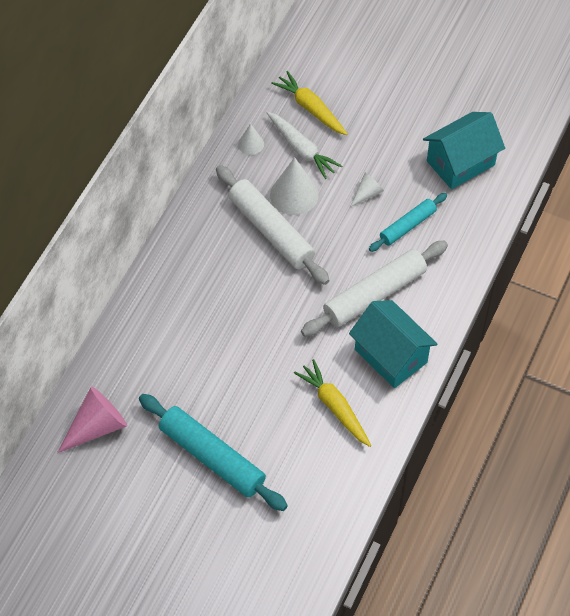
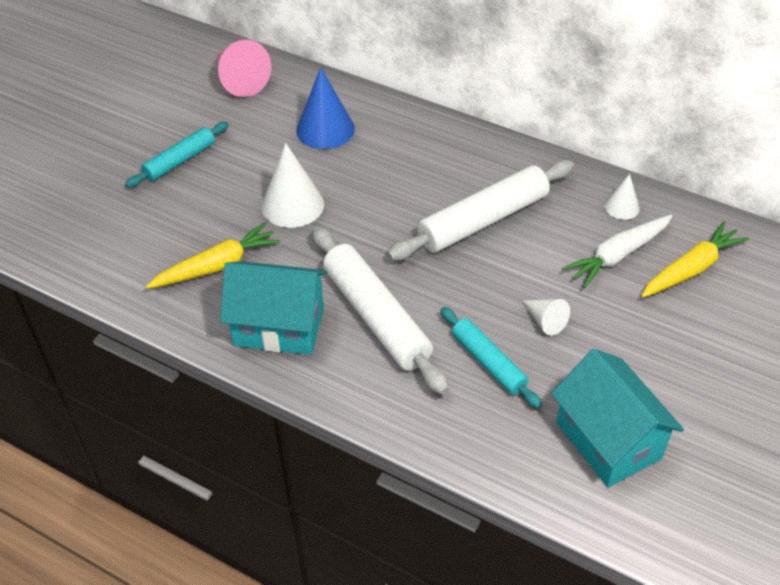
camera: 95 degrees right, 10 degrees down
turquoise rolling pin [139,394,288,511] -> turquoise rolling pin [126,122,229,188], size x0.59
white cone [270,157,319,215] -> white cone moved to [261,143,324,228]
turquoise house [349,300,437,388] -> turquoise house turned 45 degrees clockwise [220,261,327,355]
none -> blue cone [296,67,355,149]

